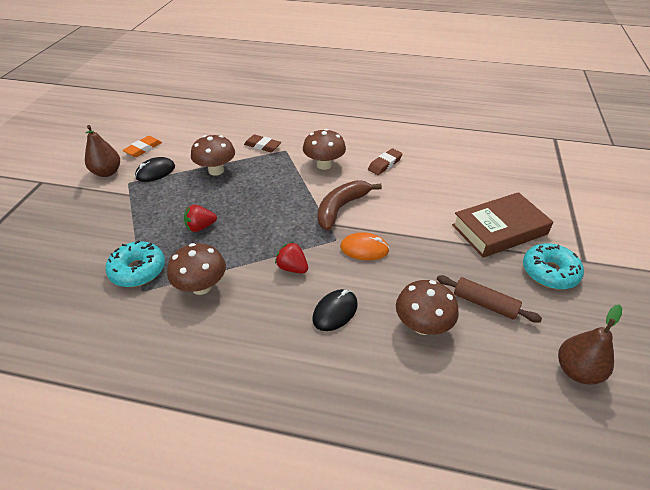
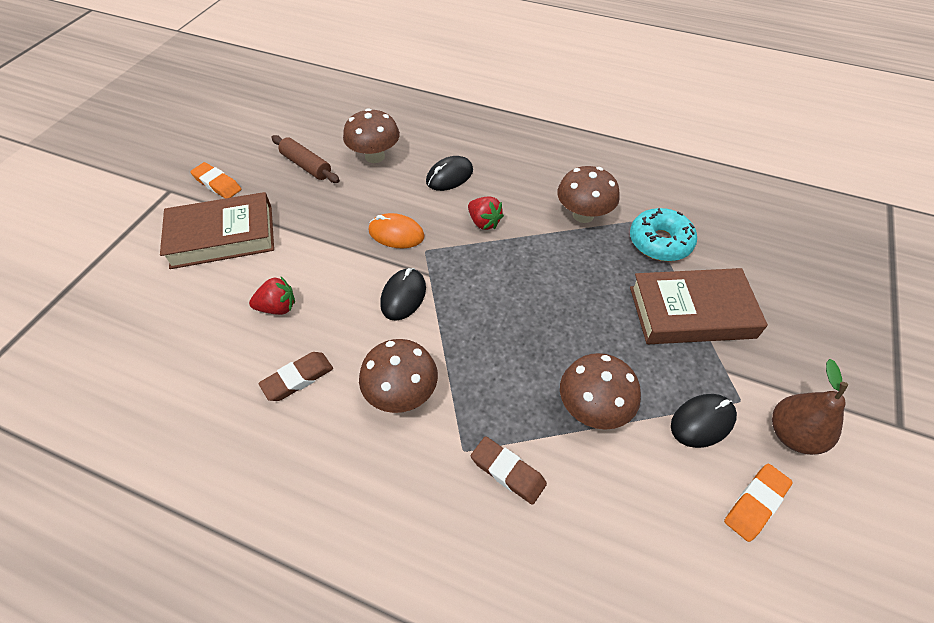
camera: 170 degrees left, 10 degrees up
red strawberry [184,205,217,232] -> red strawberry moved to [249,277,295,315]
brown banana [317,180,382,230] -> black mouse [380,268,426,321]
turquoise donut [523,243,584,289] -> orange eraser [190,162,241,199]
brown pear [558,304,622,385] -> none
none -> brown book [630,268,768,344]

